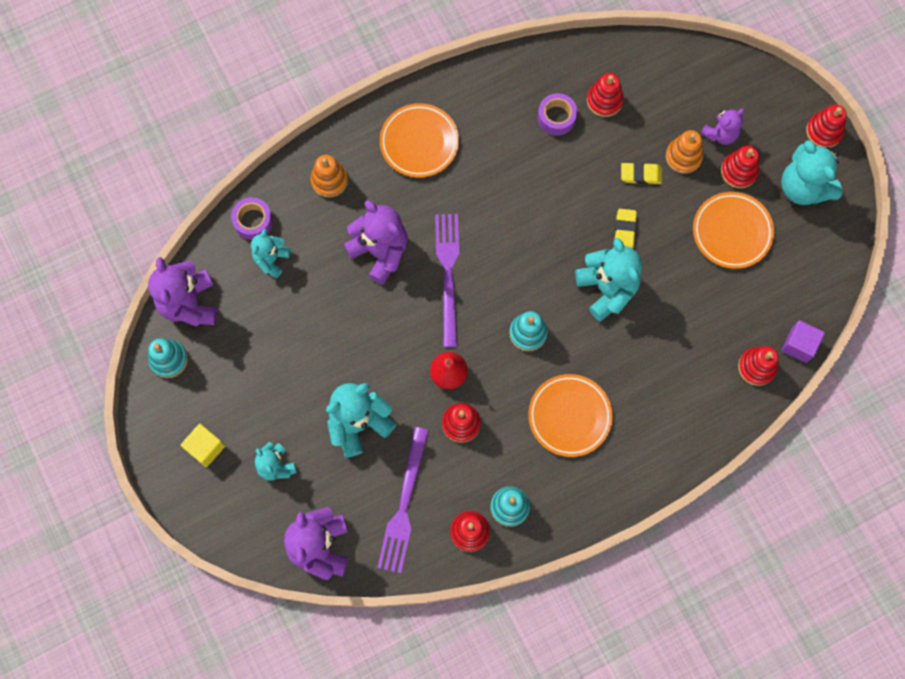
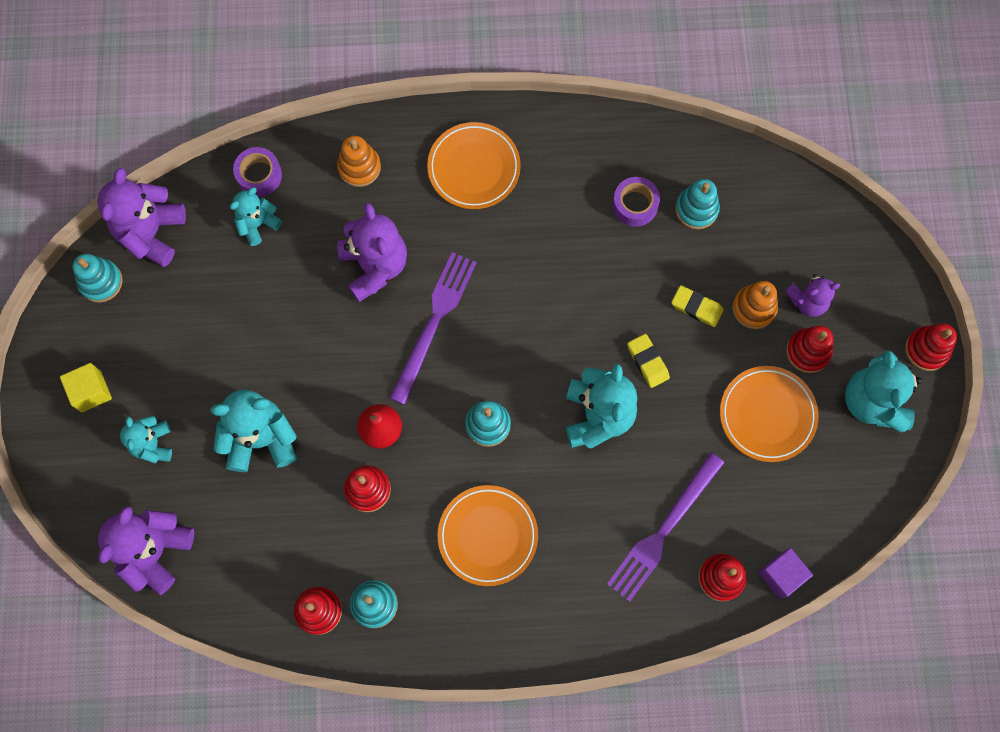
camera: 25 degrees right, 0 degrees up
purple fork [377,427,429,573] -> purple fork moved to [607,452,724,602]
red stacking toy [587,73,624,117] -> turquoise stacking toy [675,179,720,229]
yellow eraser [614,209,637,249] -> yellow eraser turned 60 degrees counterclockwise [627,334,670,388]

